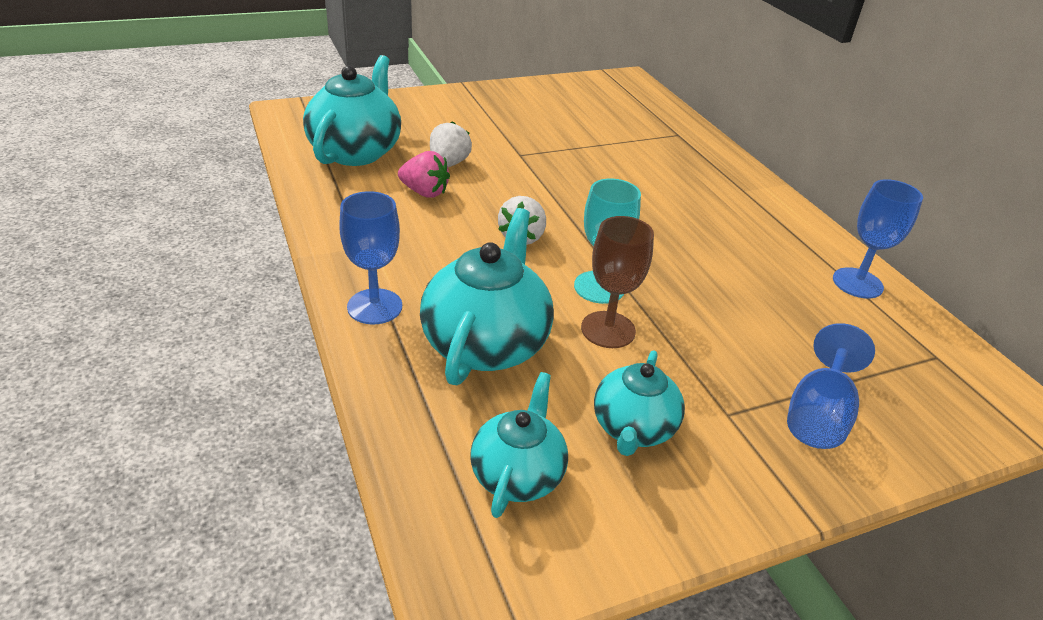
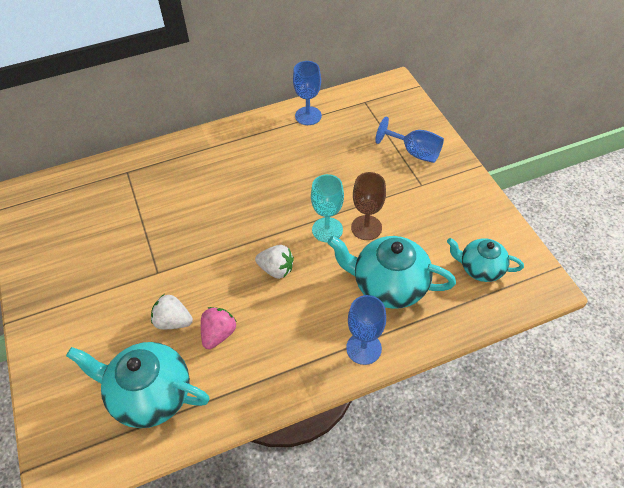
camera: 85 degrees left, 15 degrees up
turquoise teapot [594,350,685,456] -> none

